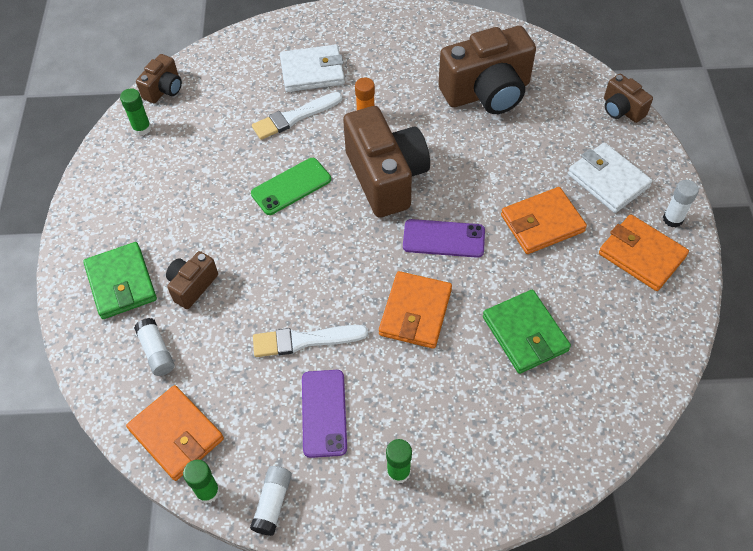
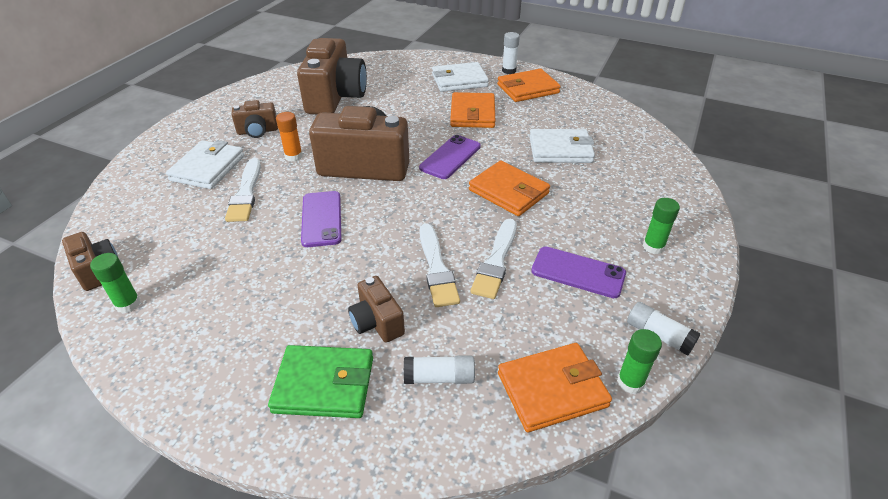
camera: 65 degrees left, 15 degrees down
green phone [251,158,331,215] -> purple phone [301,191,342,247]
green wallet [483,290,571,374] -> white wallet [529,129,595,163]
brown camera [604,74,653,123] -> brown camera moved to [232,100,278,138]
none -> white brush [419,224,460,307]

